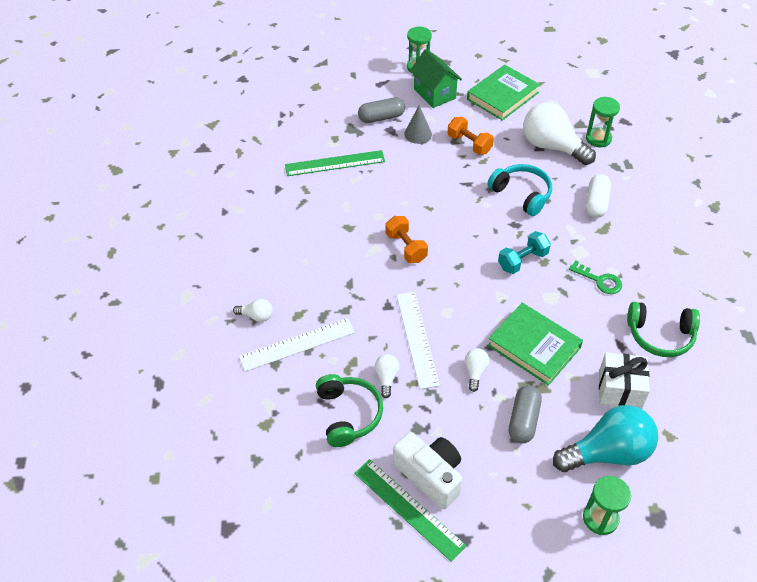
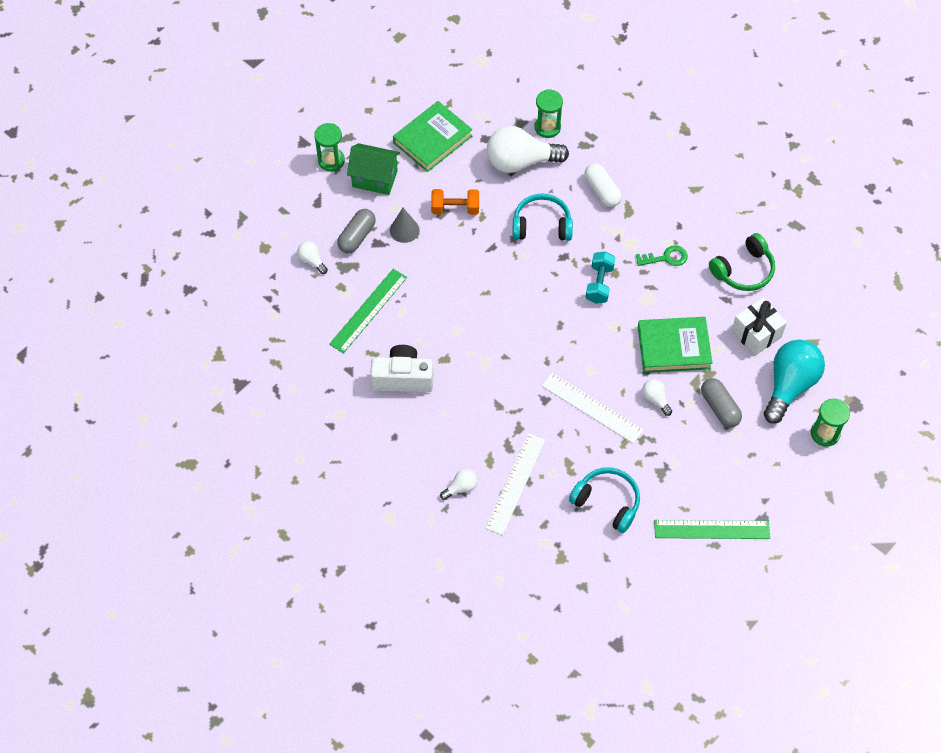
camera: 45 degrees left, 10 degrees up
green headphones [316,374,383,447] -> turquoise headphones [569,467,640,533]
white light bulb [375,354,399,398] -> white light bulb moved to [297,241,328,274]
orange dumbbell [385,216,428,263] -> none
white camera [393,432,462,509] -> white camera moved to [370,345,433,392]
green book [467,65,540,121] -> green book turned 45 degrees clockwise [393,101,473,172]

